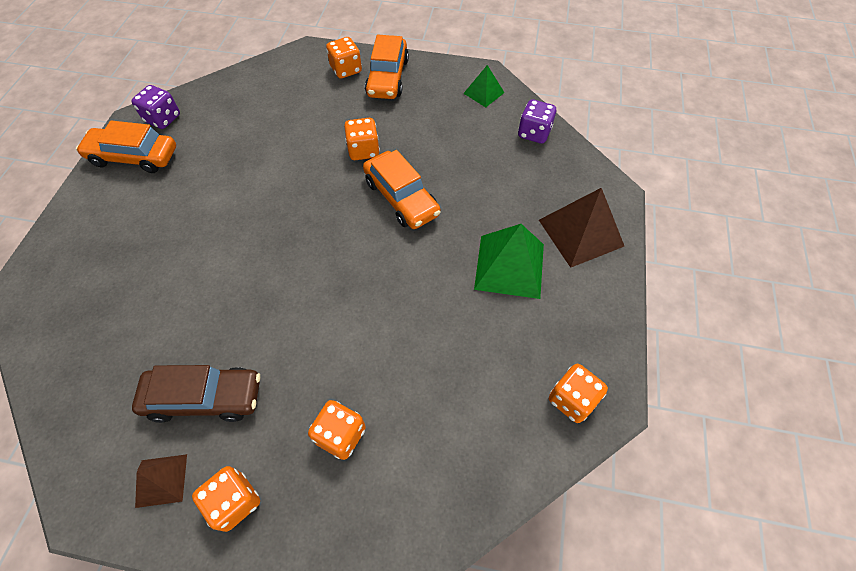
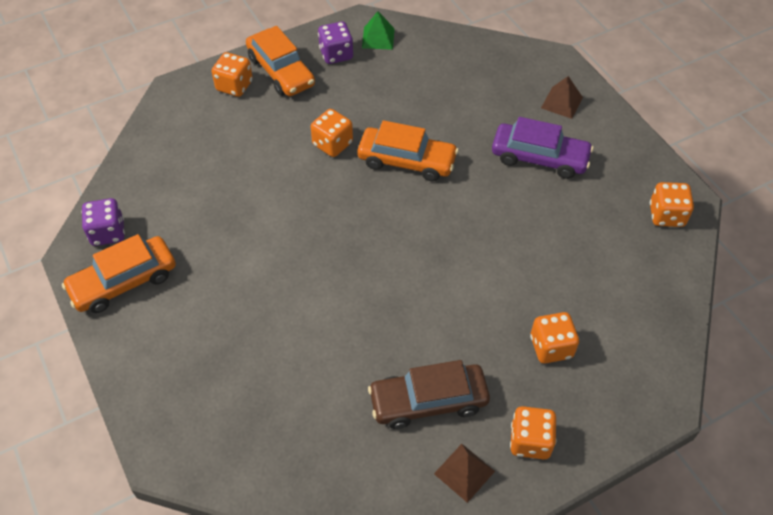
camera: 40 degrees left, 5 degrees down
brown car [132,365,260,423] -> brown car turned 150 degrees counterclockwise [368,360,490,429]
green pyramid [474,224,544,299] -> purple car [492,117,594,179]
purple dice [518,99,556,144] -> purple dice moved to [318,22,353,64]
brown pyramid [539,188,624,268] -> brown pyramid [541,76,583,119], size x0.57

